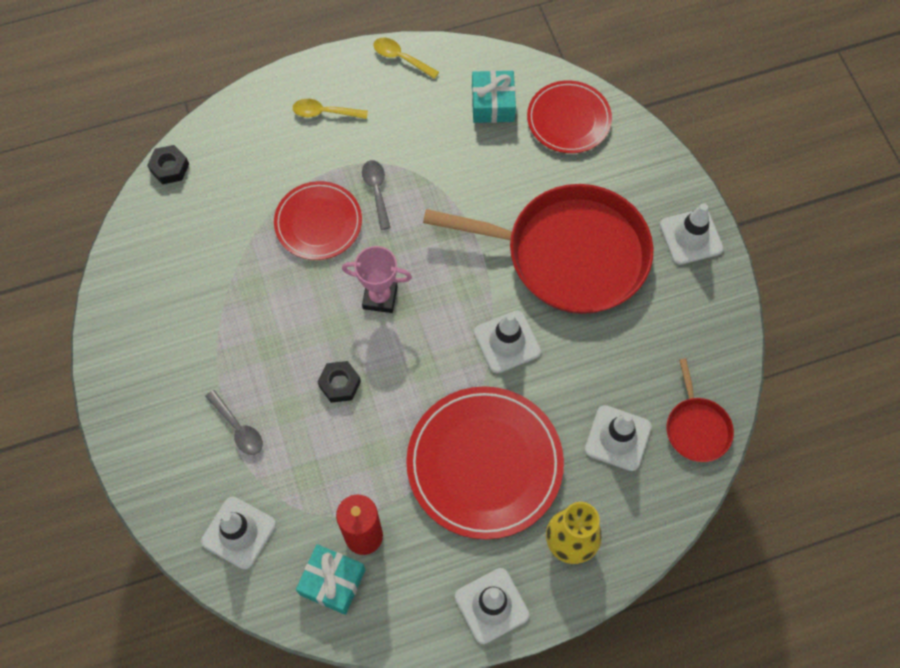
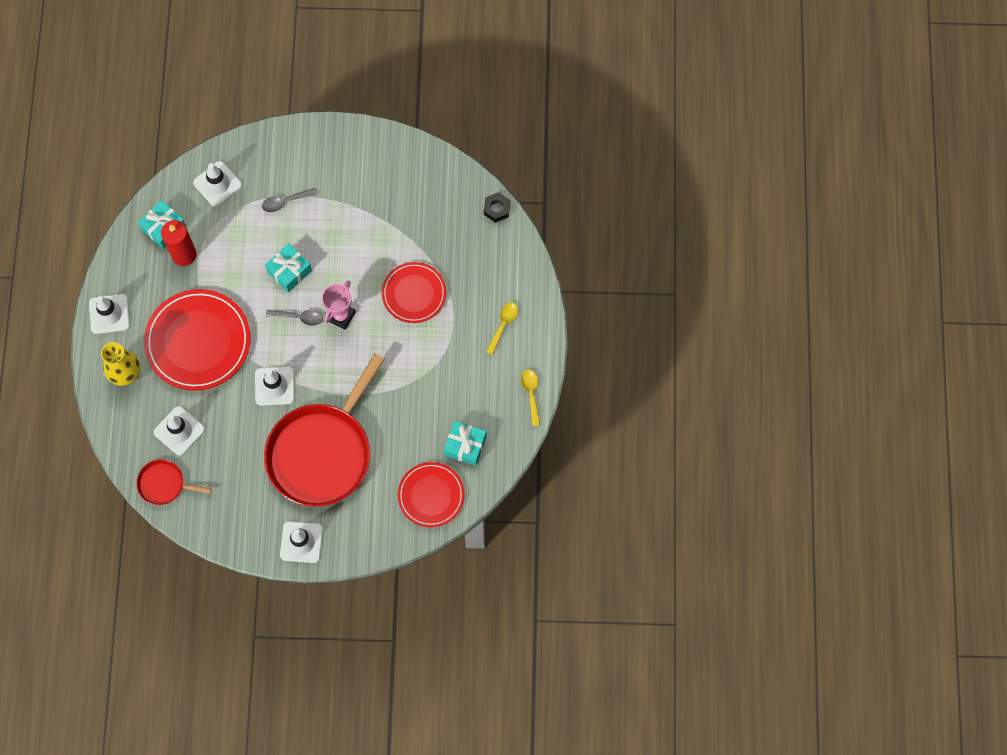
camera: 110 degrees right, 5 degrees up
black nut [317,361,361,403] -> turquoise gift [265,243,312,292]
grey spoon [362,160,391,230] -> grey spoon moved to [266,310,323,326]
yellow spoon [374,38,439,79] -> yellow spoon turned 60 degrees counterclockwise [521,369,540,426]

